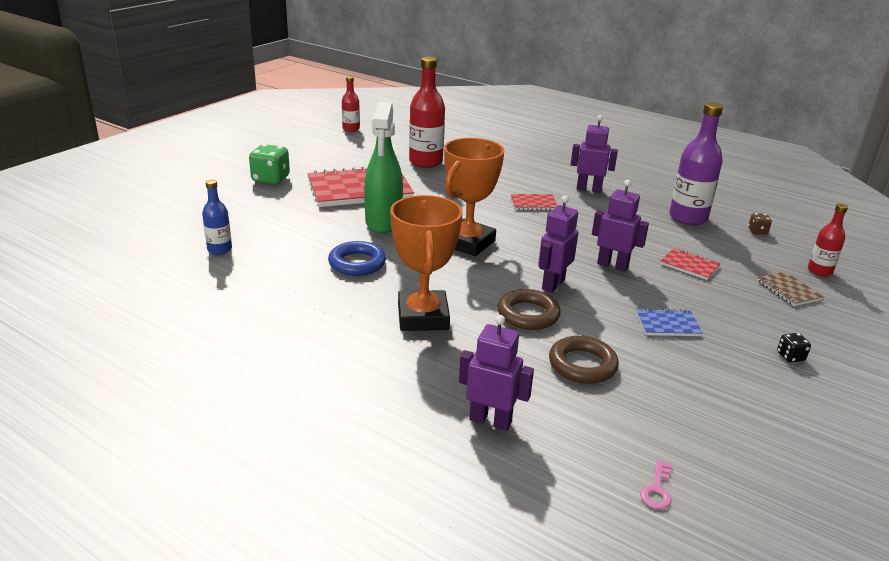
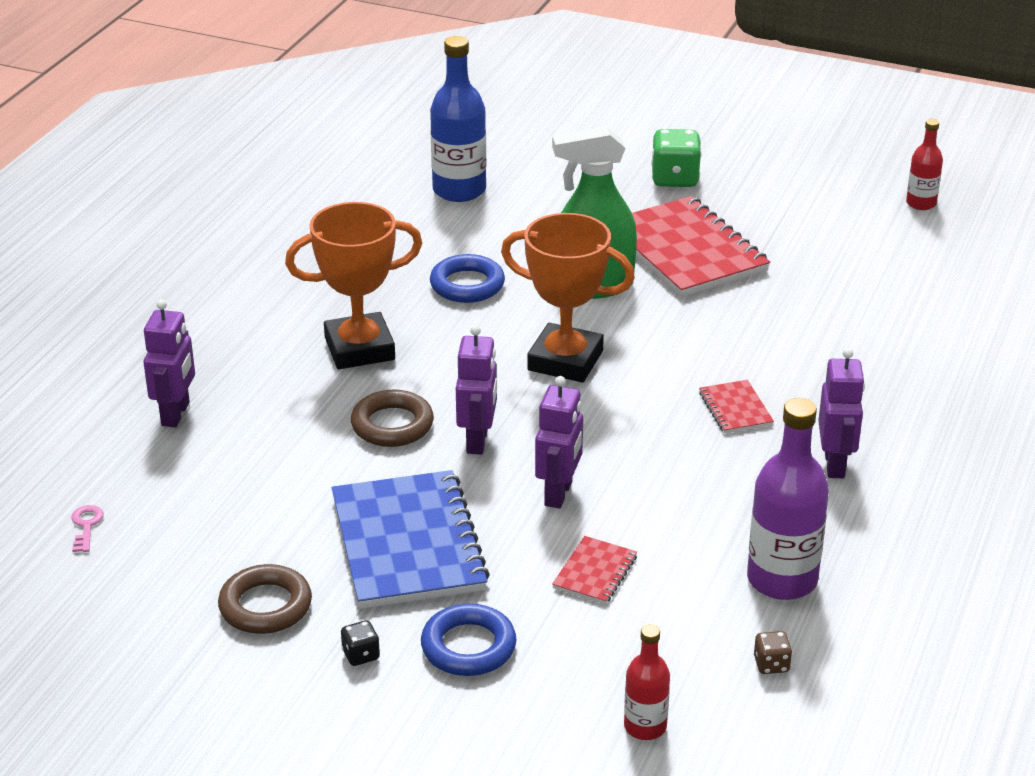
camera: 80 degrees right, 5 degrees up
blue bottle [202,180,232,254] -> blue bottle [430,36,486,202], size x1.79
red bottle [409,57,445,168] -> none
purple robot [538,195,579,293] -> purple robot turned 75 degrees clockwise [456,325,497,455]
brown ring [549,336,619,384] -> brown ring moved to [218,564,312,634]
blue notebook [636,308,703,336] -> blue notebook [332,470,490,609], size x2.22
pink key [640,460,672,509] -> pink key turned 75 degrees clockwise [72,505,104,552]
brown notebook [757,272,823,306] -> none
none -> blue ring [421,603,516,676]

